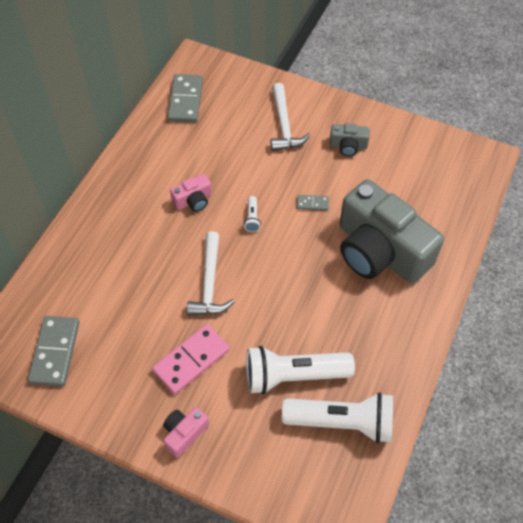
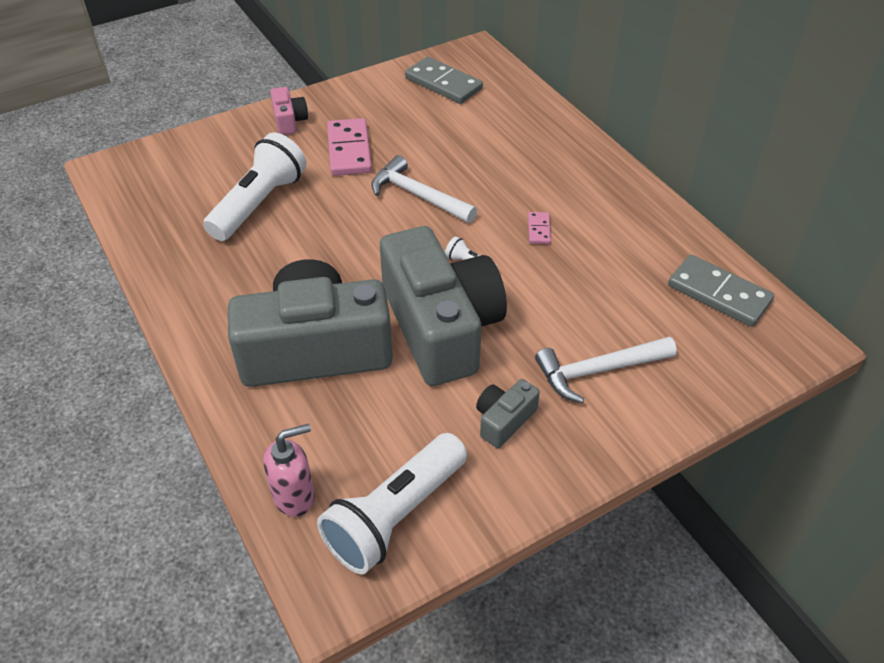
camera: 125 degrees right, 10 degrees down
pink camera [170,174,212,212] -> pink domino [528,212,551,244]
white hammer [270,83,310,151] -> white hammer turned 45 degrees counterclockwise [535,337,677,403]
white flashlight [282,392,393,443] -> white flashlight moved to [317,433,467,574]
grey domino [297,195,329,211] -> grey camera [380,226,507,386]
none -> pink soap dispenser [264,424,315,517]

